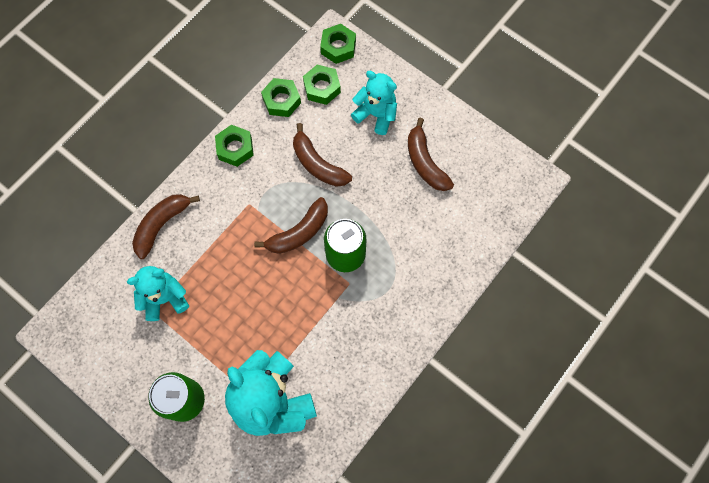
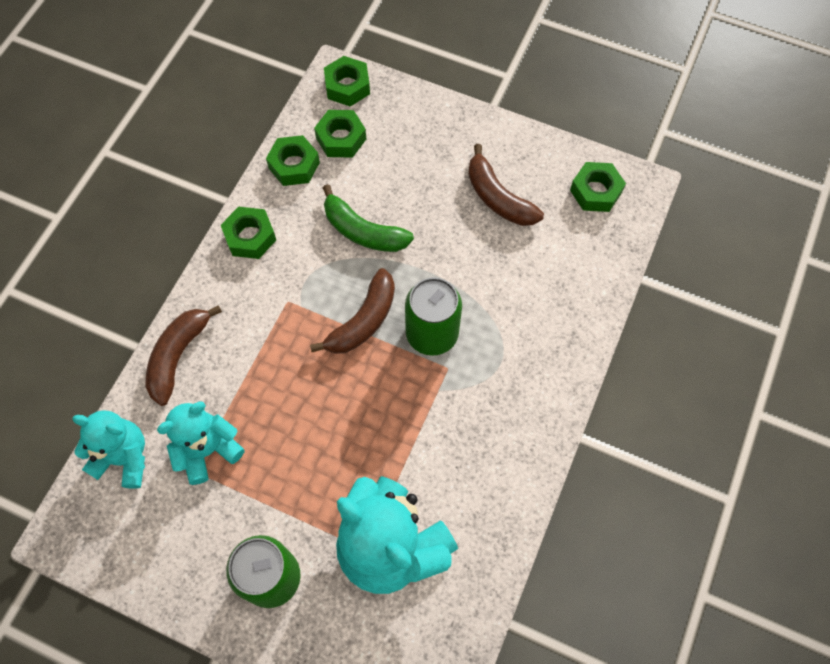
camera: 15 degrees left, 5 degrees down
brown banana [293,123,352,187] -> green banana [323,184,414,252]
turquoise teddy bear [351,71,397,135] -> turquoise teddy bear moved to [72,410,145,489]
none -> green nut [570,162,626,212]

